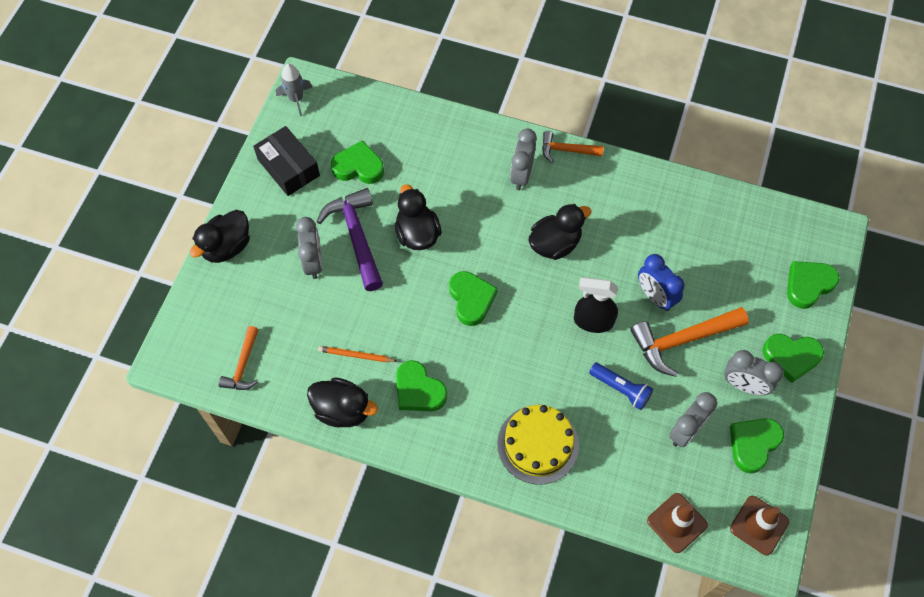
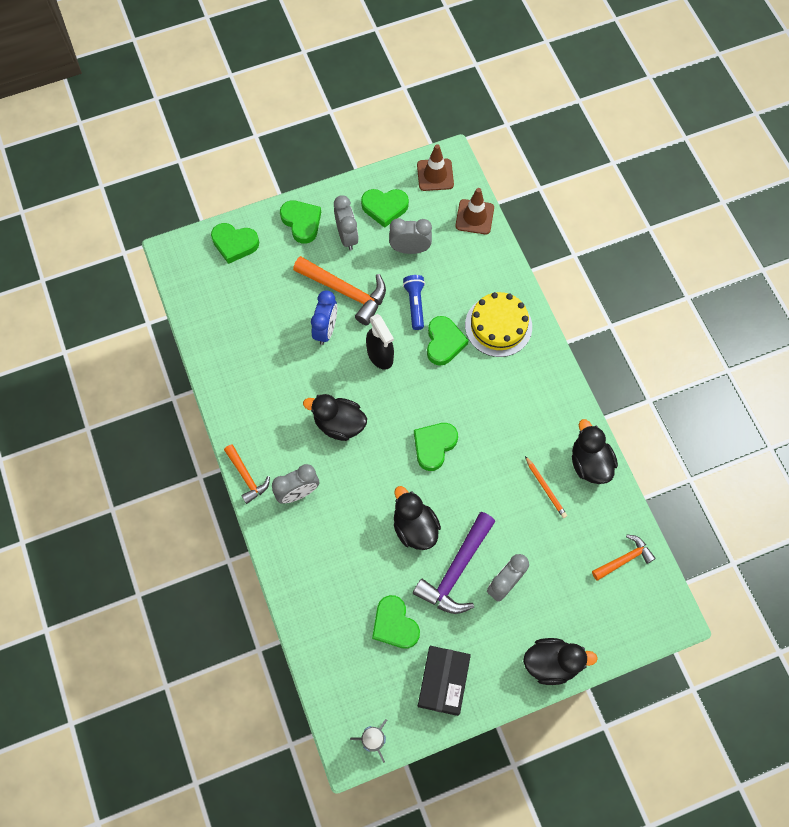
camera: 130 degrees left, 5 degrees up
black duck [395,184,442,250] -> black duck turned 120 degrees clockwise [394,486,441,550]
green heart [396,360,447,411] -> green heart moved to [427,316,469,366]

